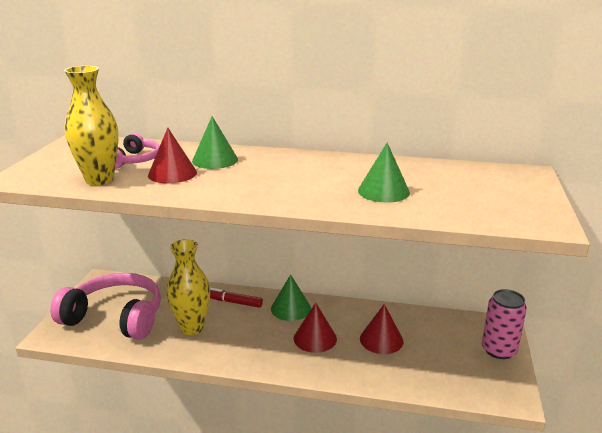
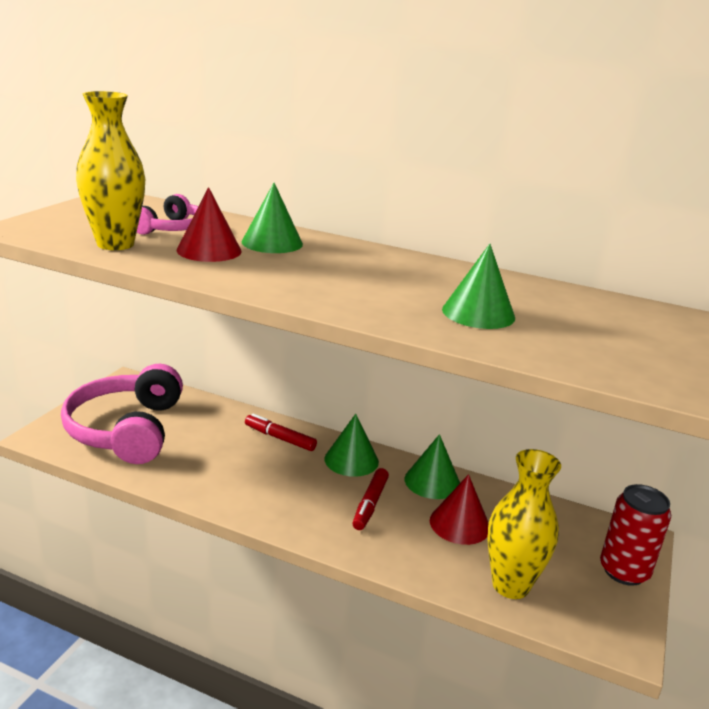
camera: 10 degrees right, 0 degrees up
pink headphones [50,273,161,340] -> pink headphones turned 120 degrees counterclockwise [61,364,183,464]
yellow vase [167,239,210,335] -> yellow vase moved to [487,449,561,599]
red cone [294,303,337,353] -> red marker [352,468,389,530]
pink can [482,289,527,359] -> red can [600,484,671,586]
none -> green cone [405,434,460,499]

